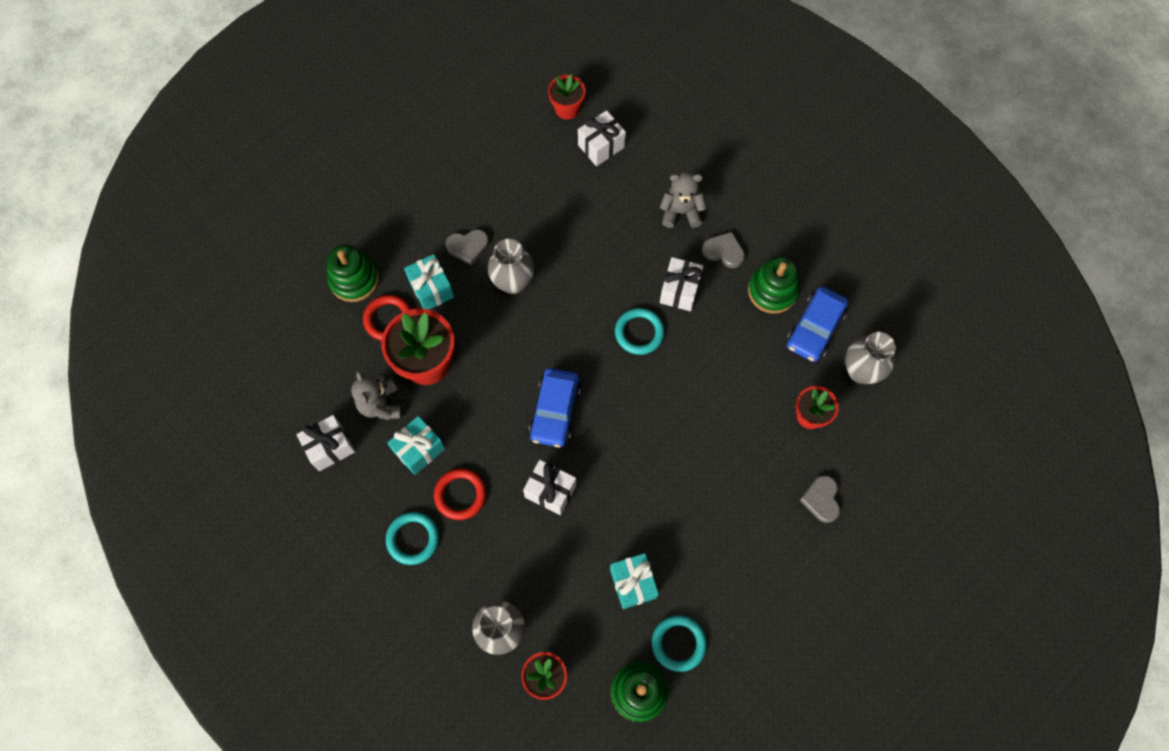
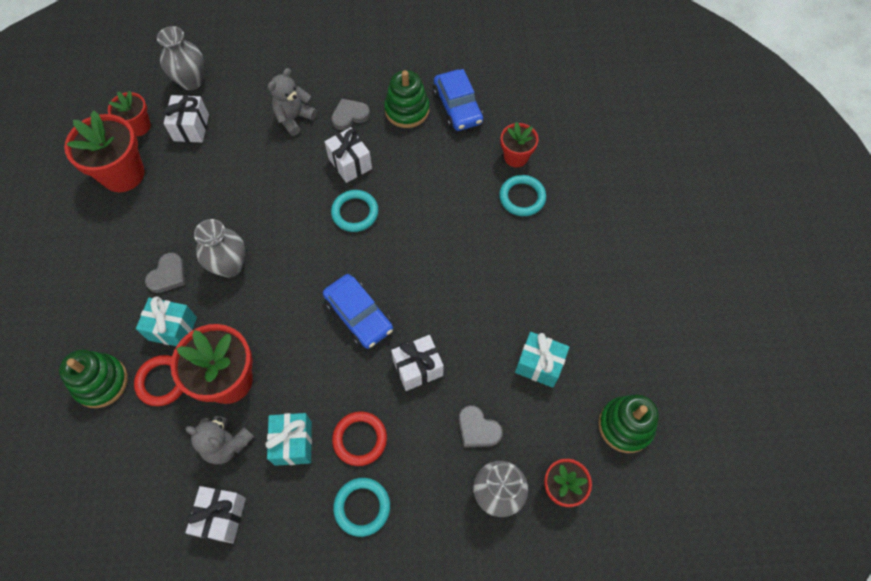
camera: 50 degrees left, 5 degrees down
turquoise ring [652,615,707,672] -> turquoise ring moved to [499,175,546,216]
grey heart [799,475,840,523] -> grey heart moved to [459,405,503,448]
grey vase [845,332,896,384] -> grey vase moved to [157,26,204,90]
none -> red flower pot [64,110,144,192]

